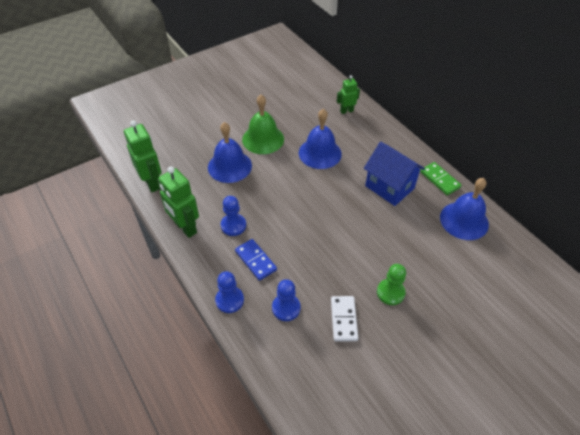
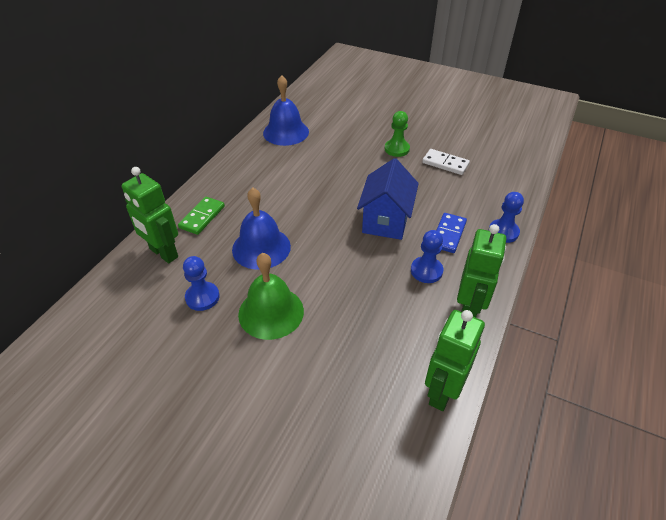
camera: 120 degrees left, 5 degrees down
blue bell [208,122,252,183] -> none
blue pawn [272,279,301,321] -> blue pawn moved to [183,256,220,311]
white domino [331,296,358,341] -> white domino turned 60 degrees clockwise [422,149,470,175]
green robot [337,75,360,114] -> green robot [122,167,178,263], size x1.67
blue house [364,142,425,206] -> blue house moved to [357,158,419,240]
green domino [420,162,462,195] -> green domino moved to [178,196,225,235]

